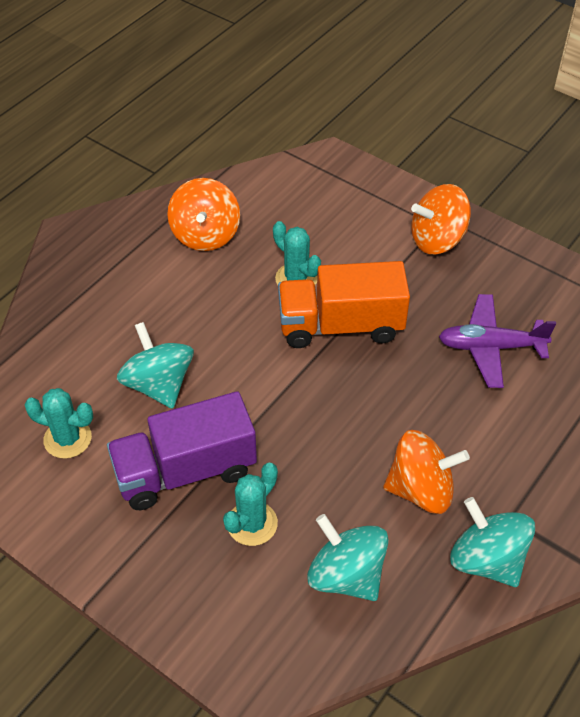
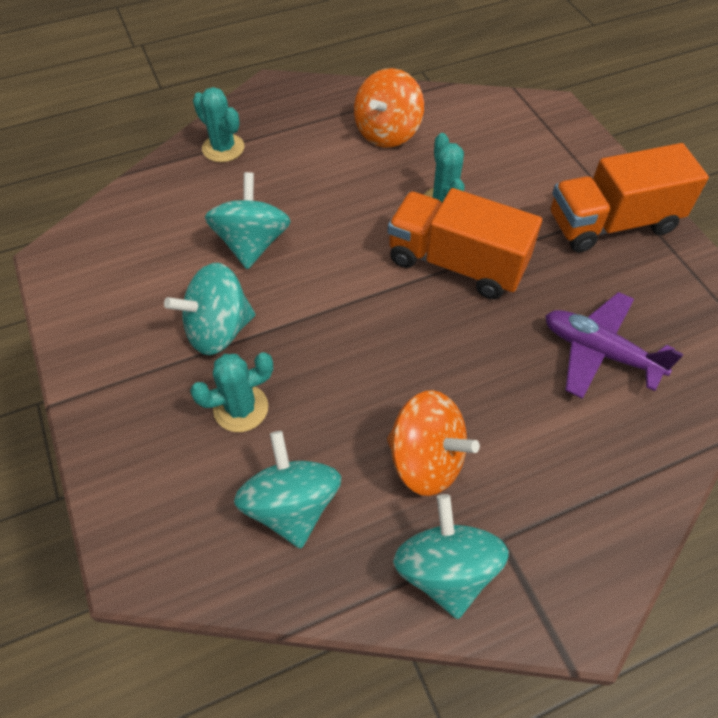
camera: 30 degrees right, 5 degrees up
turquoise cactus [24,388,93,459] -> turquoise cactus moved to [193,87,244,162]
purple truck [107,391,257,510] -> turquoise spinning top [164,263,255,355]
orange spinning top [411,184,471,254] -> orange truck [550,143,709,252]

